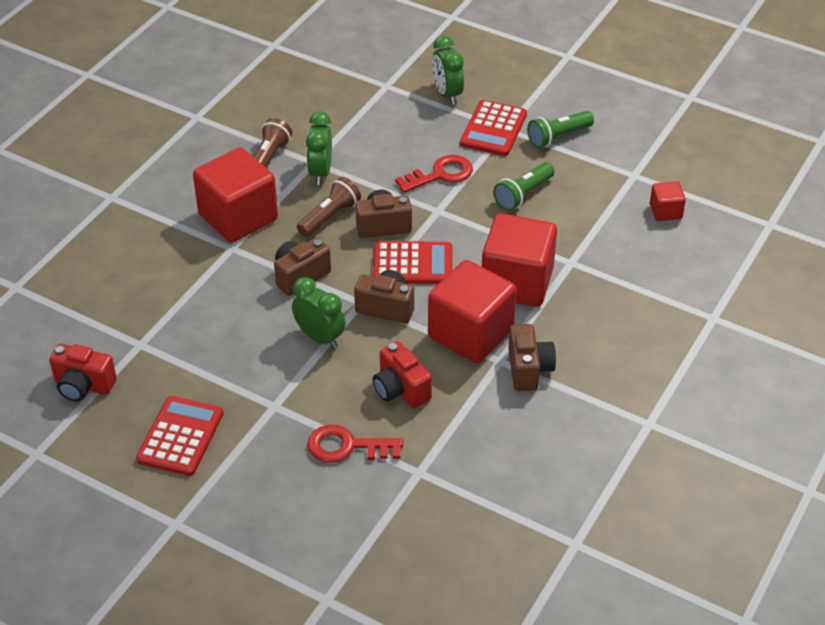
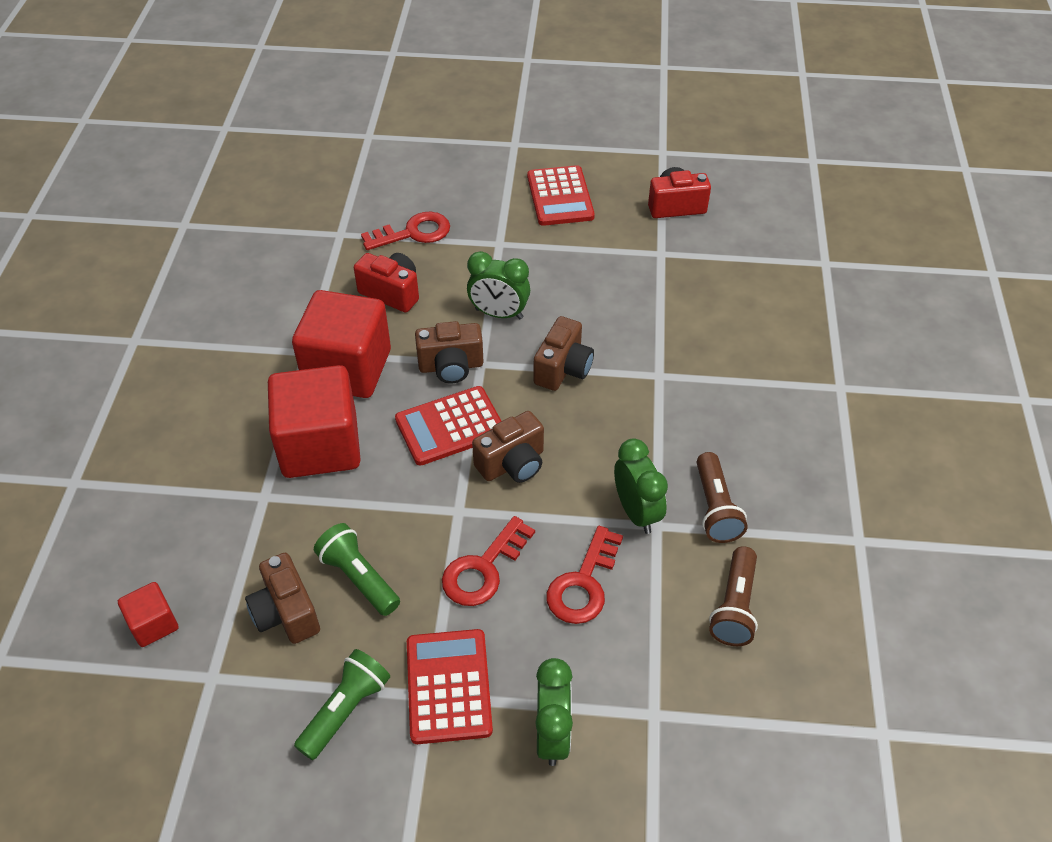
camera: 155 degrees right, 5 degrees up
red cube [193,147,278,243] -> none
brown flashlight [297,177,361,237] -> brown flashlight moved to [709,546,758,646]
green clock [432,36,464,105] -> green clock turned 45 degrees clockwise [535,658,573,766]
green flashlight [493,162,555,211] -> green flashlight turned 60 degrees counterclockwise [314,523,400,616]
brown camera [508,324,556,391] -> brown camera moved to [245,553,320,644]
none -> red key [547,526,623,624]

